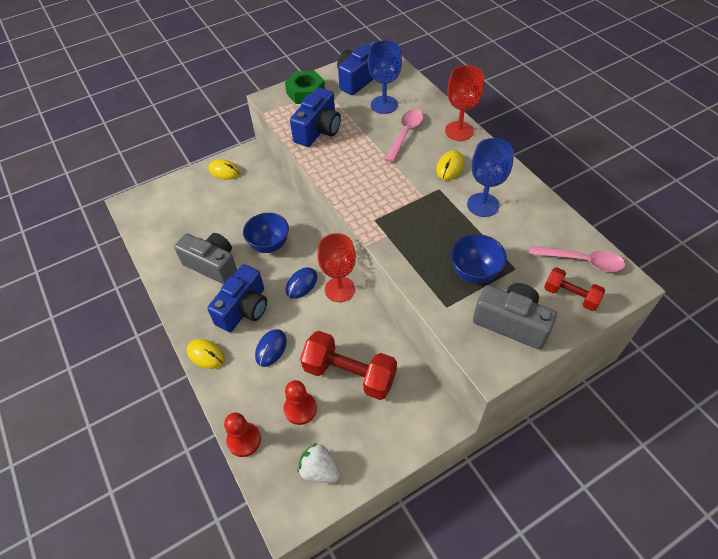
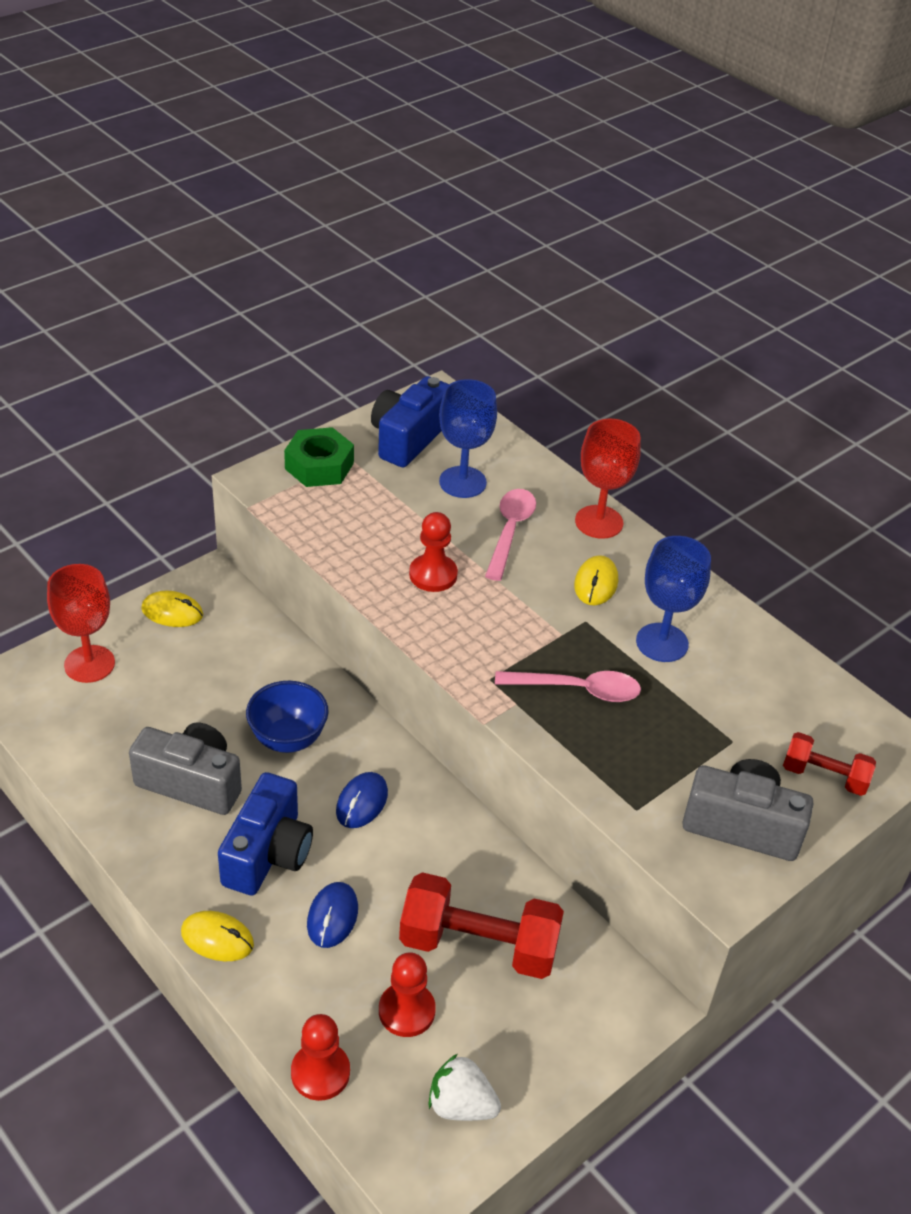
camera: 15 degrees left, 10 degrees down
blue camera [290,87,341,147] -> none
red goblet [317,233,356,302] -> red goblet moved to [47,564,115,683]
blue bowl [450,234,507,284] -> none
pink spoon [530,246,626,272] -> pink spoon moved to [495,671,641,702]
none -> red pawn [409,512,458,592]

